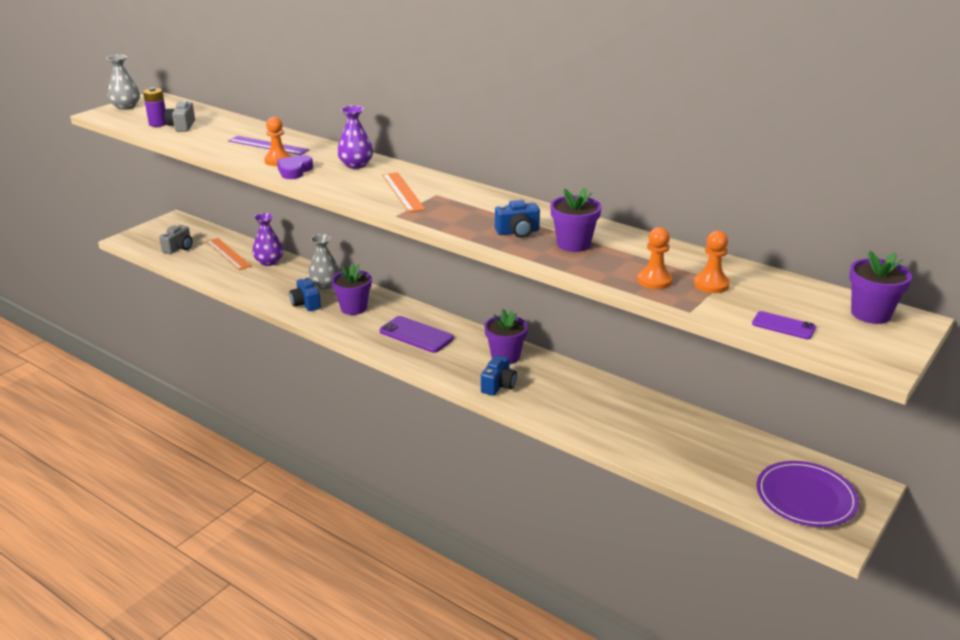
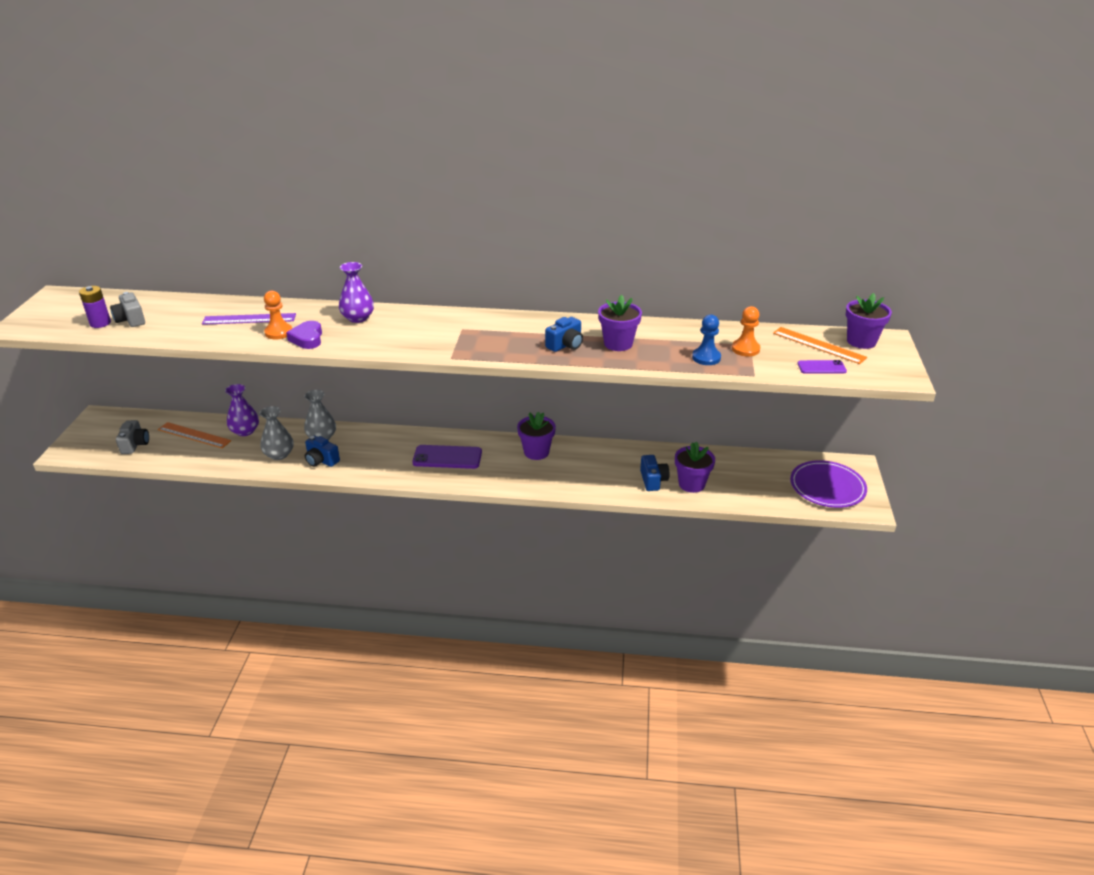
camera: 30 degrees left, 5 degrees up
grey vase [106,55,140,110] -> grey vase moved to [260,406,294,460]
purple flower pot [332,264,372,315] -> purple flower pot moved to [675,441,715,493]
orange ruler [382,172,426,212] -> orange ruler moved to [773,327,867,364]
blue camera [481,355,517,396] -> blue camera moved to [640,455,669,491]
orange pawn [637,227,673,289] -> blue pawn [692,315,721,365]

